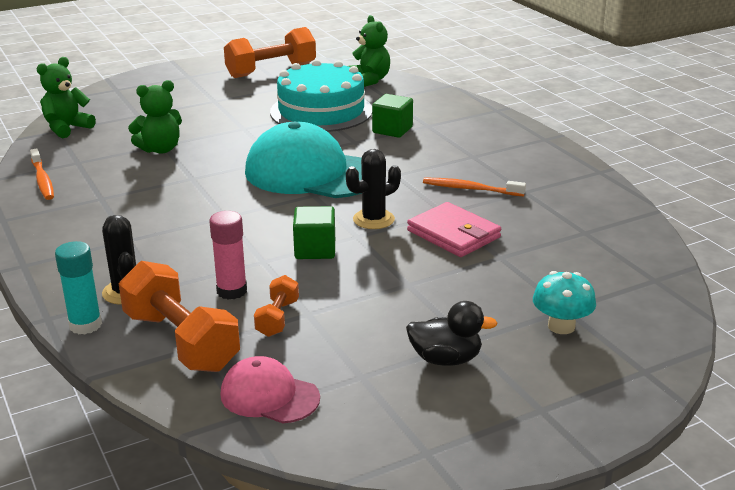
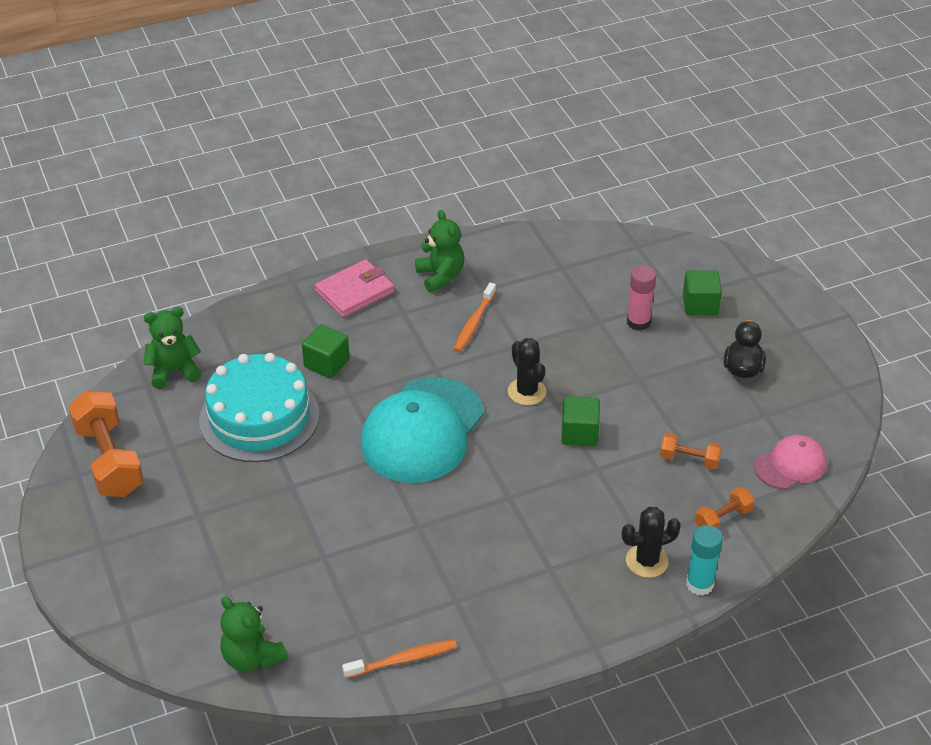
camera: 85 degrees left, 15 degrees up
orange dumbbell [119,261,240,372] -> orange dumbbell [695,487,755,529], size x0.51
green teddy bear [128,80,182,154] -> green teddy bear moved to [415,210,464,293]
pink glue stick [209,211,247,300] -> pink glue stick moved to [627,265,656,331]
pink cap [220,356,320,423] -> pink cap turned 150 degrees counterclockwise [754,435,827,489]
pink wallet [407,202,501,257] -> pink wallet moved to [315,259,394,318]
turquoise mushroom [533,271,596,334] -> green cube [683,270,722,315]

